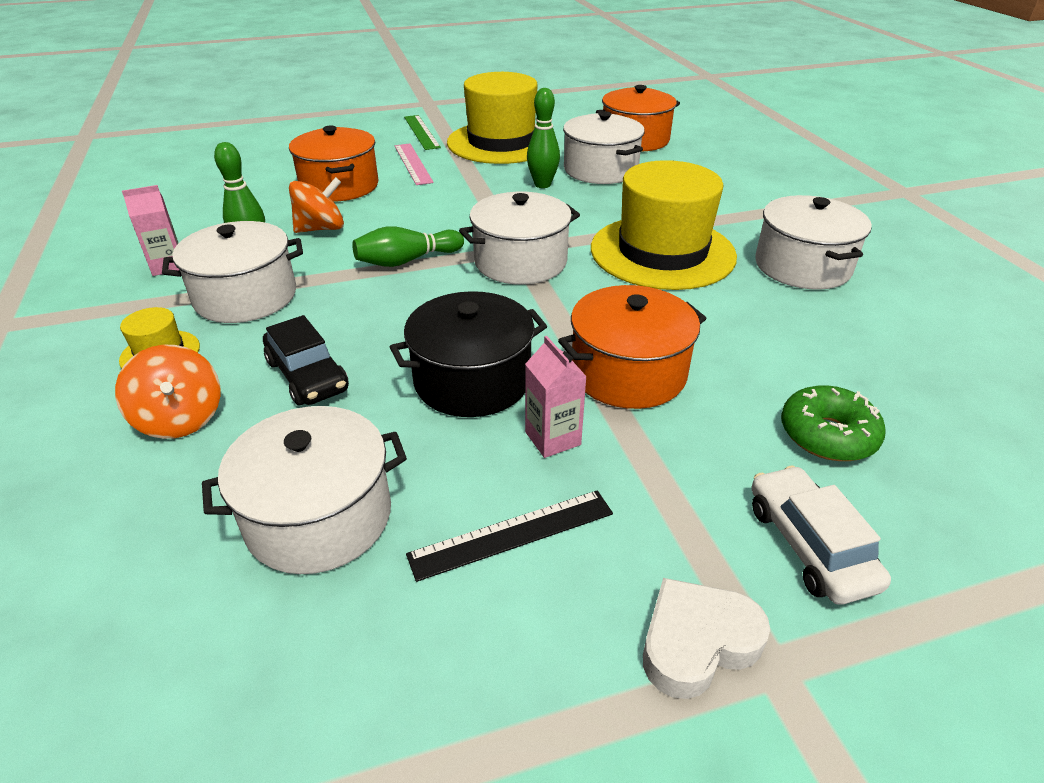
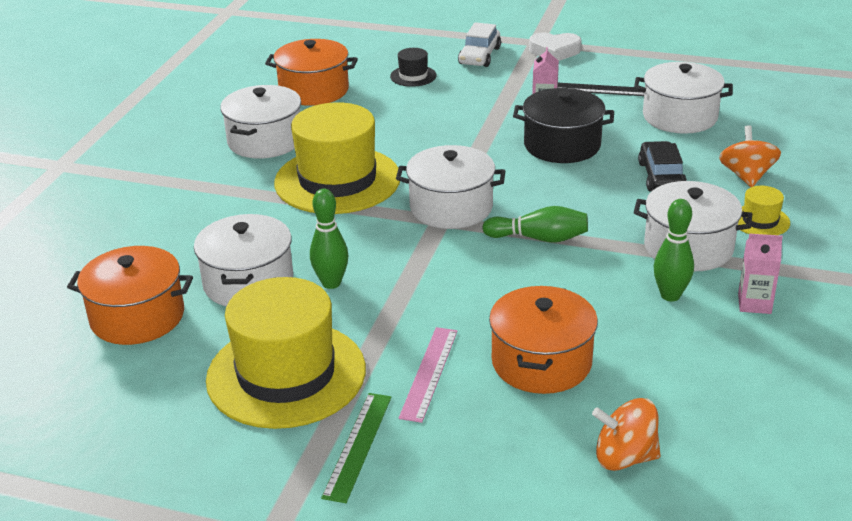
camera: 145 degrees left, 5 degrees down
orange spinning top [289,177,344,233] -> orange spinning top moved to [592,398,661,471]
orange pot [558,285,707,409] -> orange pot moved to [265,39,358,106]
green donut [781,385,886,461] -> black hat [390,48,437,87]

